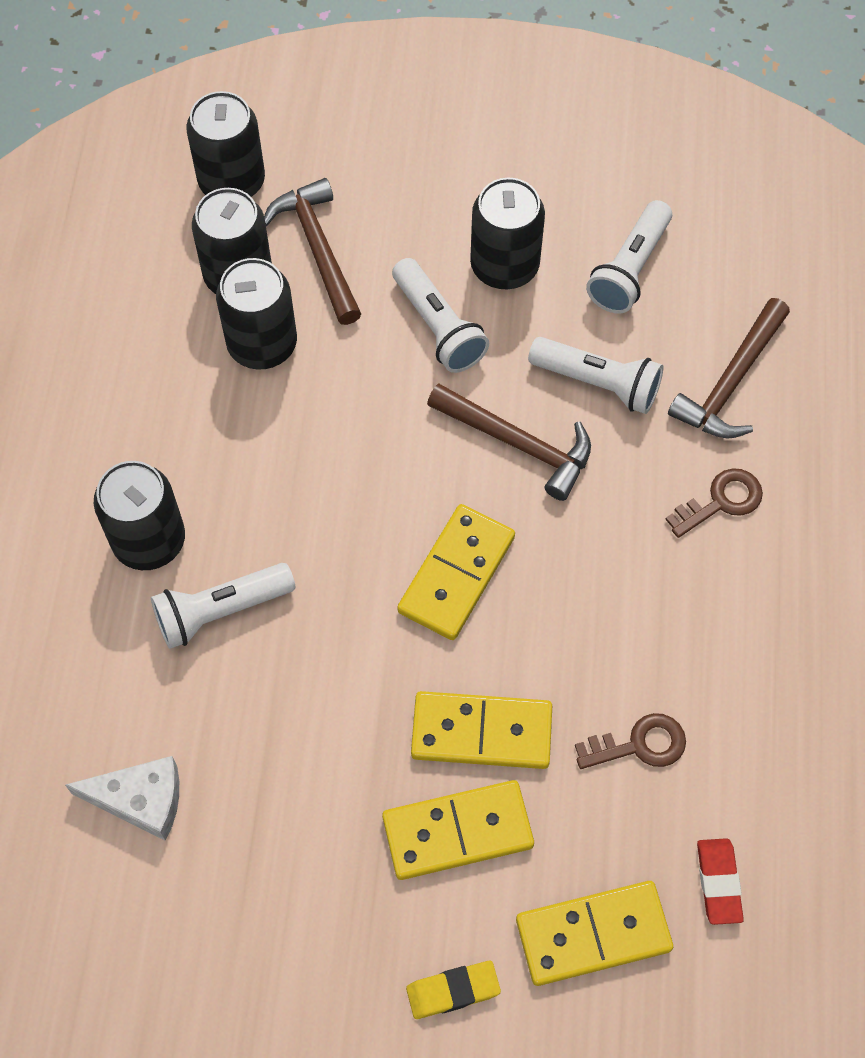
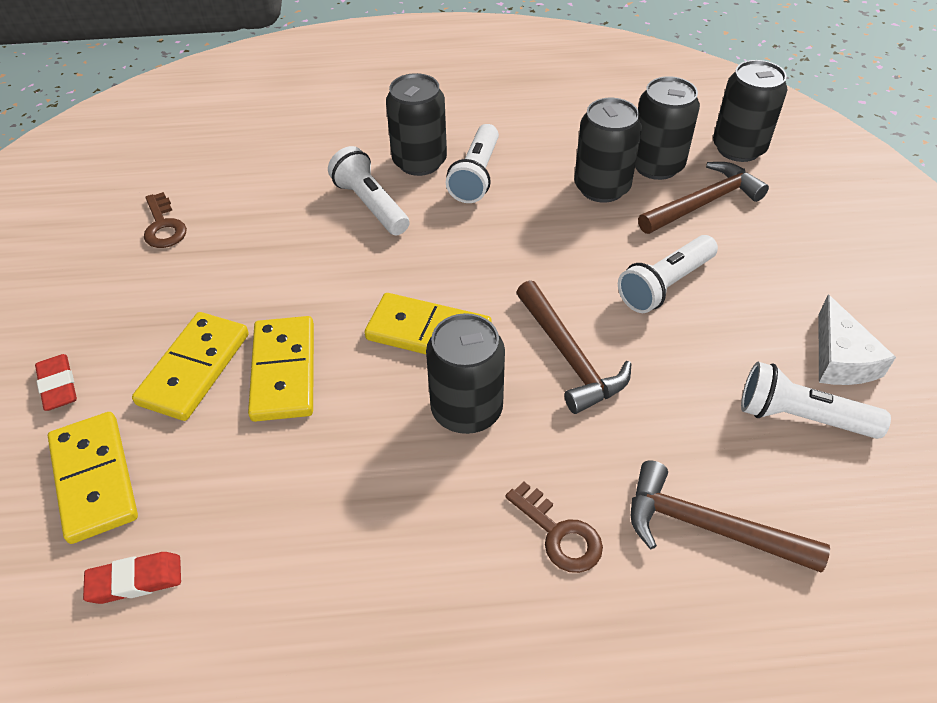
camera: 80 degrees right, 15 degrees down
white cheese [65,756,179,841] -> white cheese moved to [818,295,896,385]
yellow domino [382,780,534,880] -> yellow domino turned 45 degrees clockwise [132,312,249,421]
yellow eraser [406,961,501,1019] -> red eraser [35,354,77,411]
brown hammer [427,383,591,501] -> brown hammer turned 45 degrees counterclockwise [516,280,631,414]
black can [470,178,545,289] -> black can moved to [426,313,505,434]
white flashlight [528,337,663,414] -> white flashlight moved to [446,124,499,203]
brown key [575,713,686,769] -> brown key moved to [144,192,187,248]

